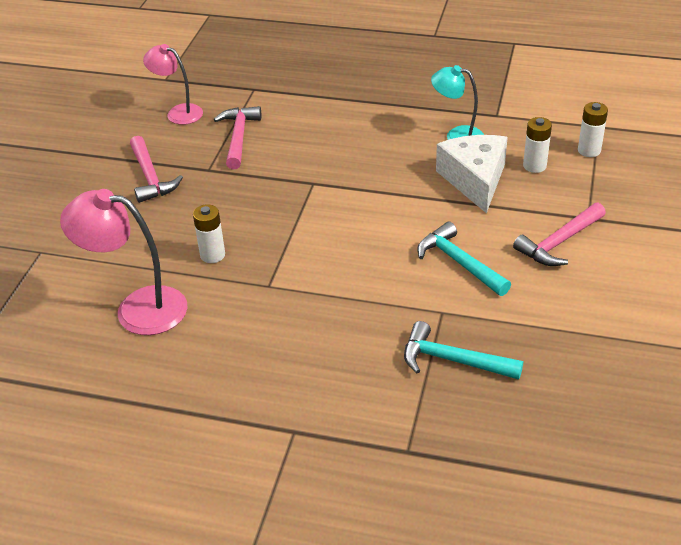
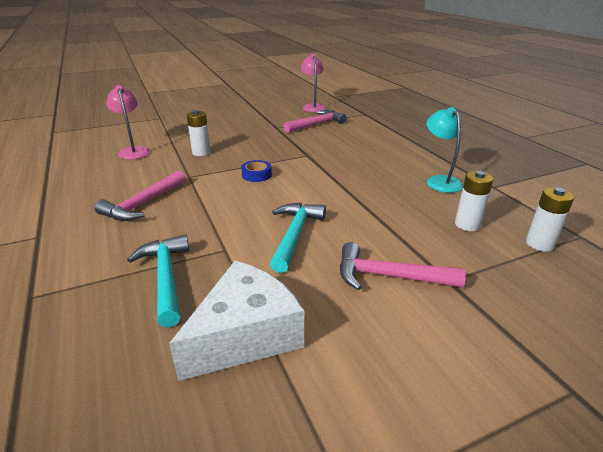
camera: 50 degrees right, 10 degrees down
pink lamp [60,189,188,335] -> pink lamp [106,85,150,160], size x0.64
pink hammer [130,136,183,203] -> pink hammer moved to [94,171,186,221]
white cheese [436,135,508,214] -> white cheese moved to [169,261,304,381]
none -> blue tape [241,160,272,182]

